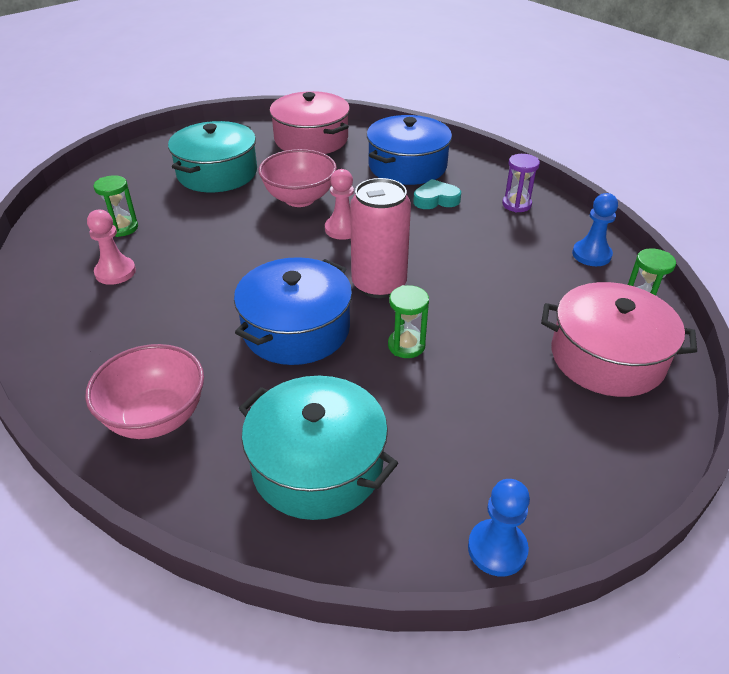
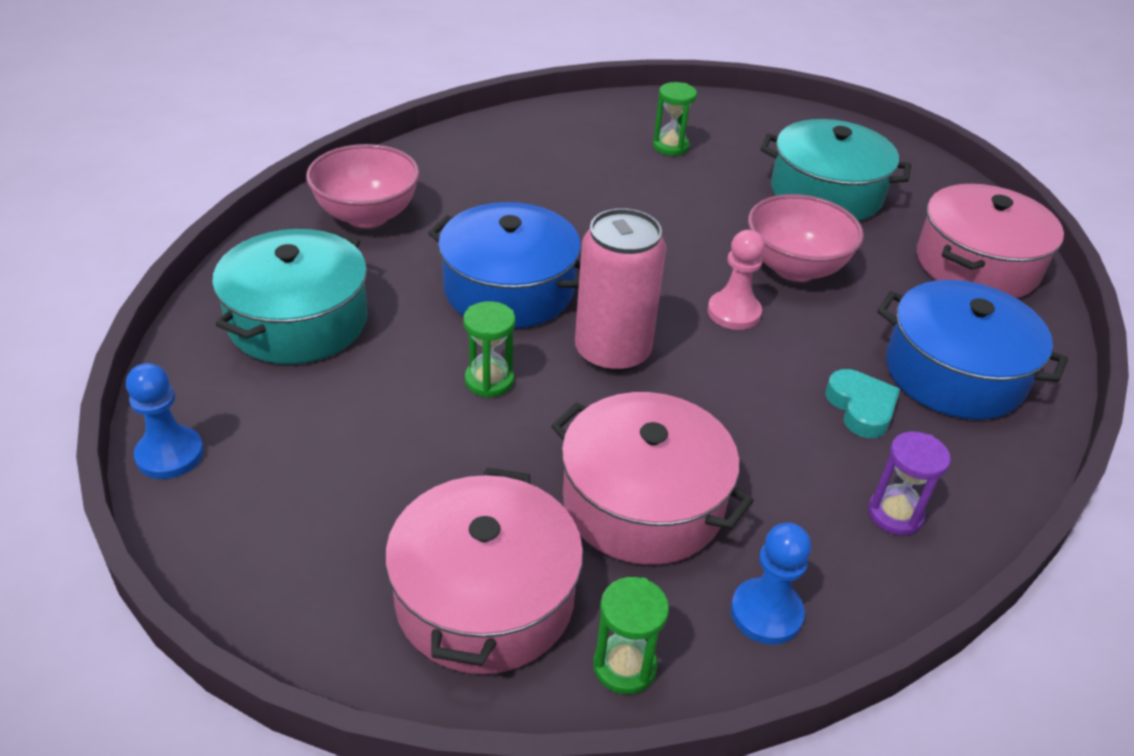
camera: 80 degrees right, 0 degrees up
pink pawn [87,210,136,285] -> none
none -> pink pot [551,392,754,565]

